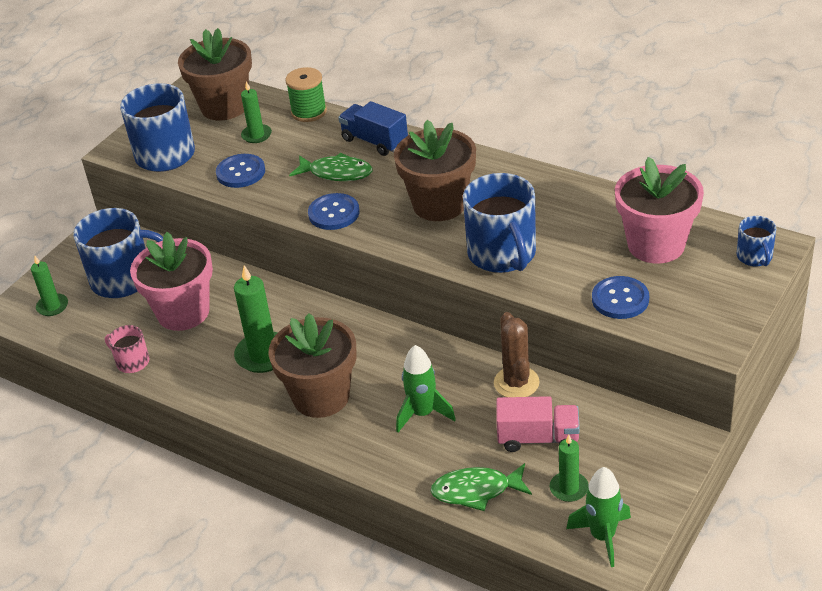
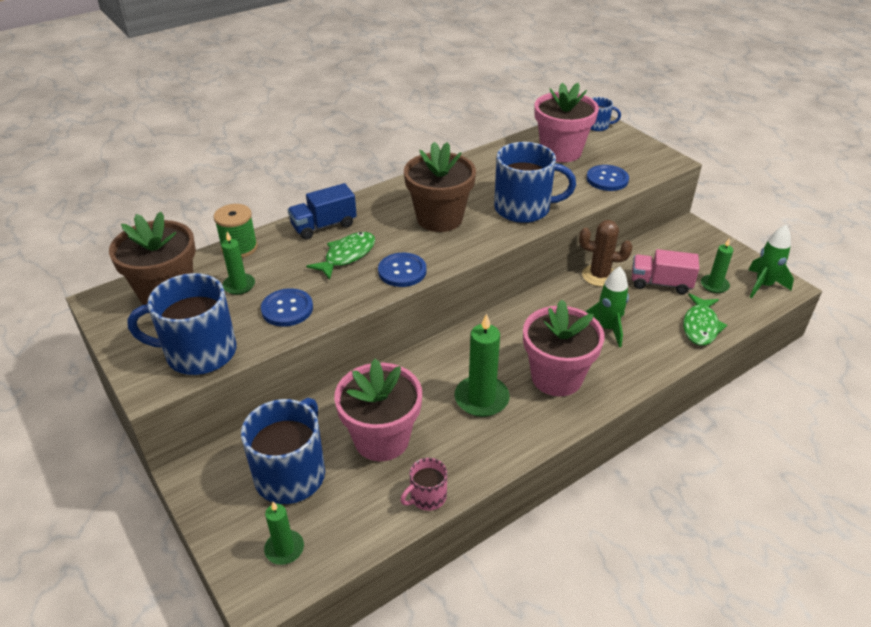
camera: 70 degrees left, 0 degrees up
brown flower pot [268,313,357,418] -> pink flower pot [523,300,605,396]
pink truck [496,396,580,452] -> pink truck turned 105 degrees counterclockwise [632,249,699,294]

